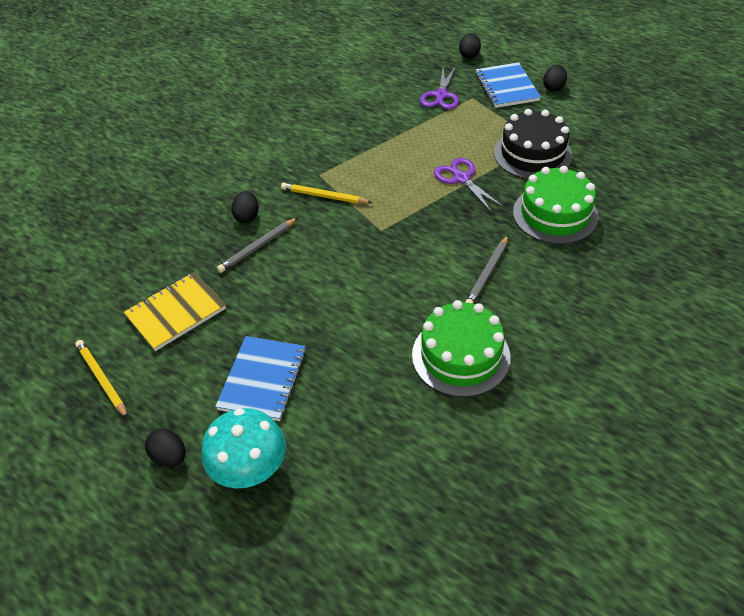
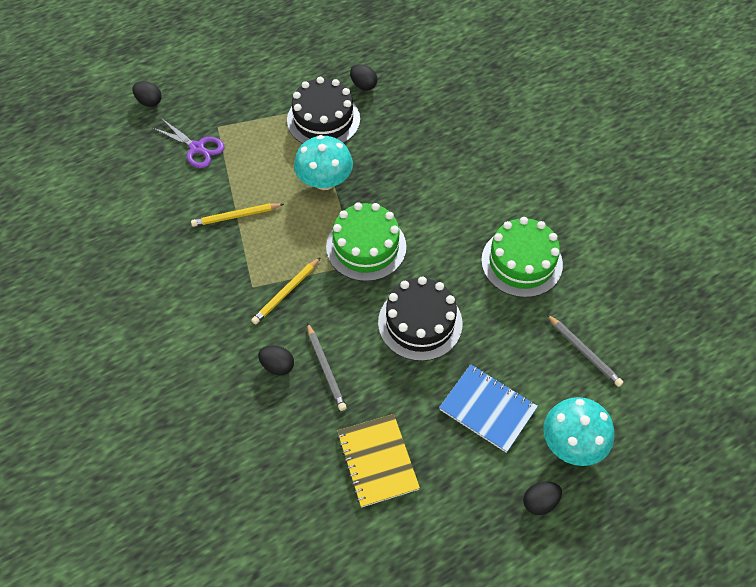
camera: 70 degrees left, 10 degrees up
yellow pencil [75,340,128,419] -> yellow pencil moved to [191,203,284,227]
purple scissors [434,158,504,213] -> turquoise mushroom [294,135,353,190]
grey pencil [465,236,508,304] -> grey pencil moved to [547,314,623,387]
blue notebook [475,62,541,108] -> none
green cake [513,166,599,244] -> green cake moved to [326,202,406,281]
black egg [543,65,567,92] -> black egg moved to [350,64,377,91]
none -> black cake [378,276,462,361]

